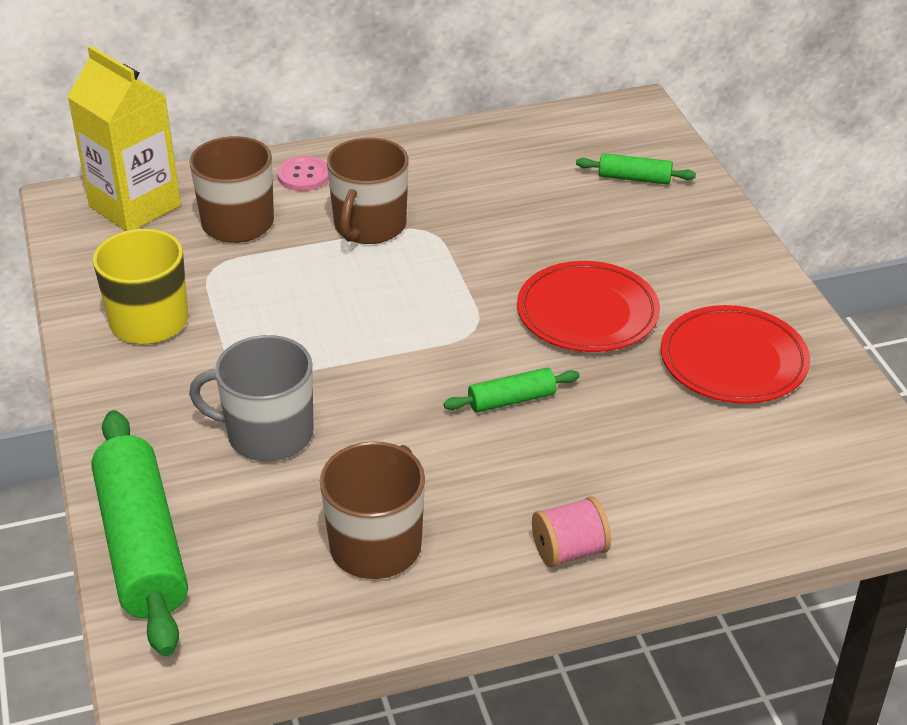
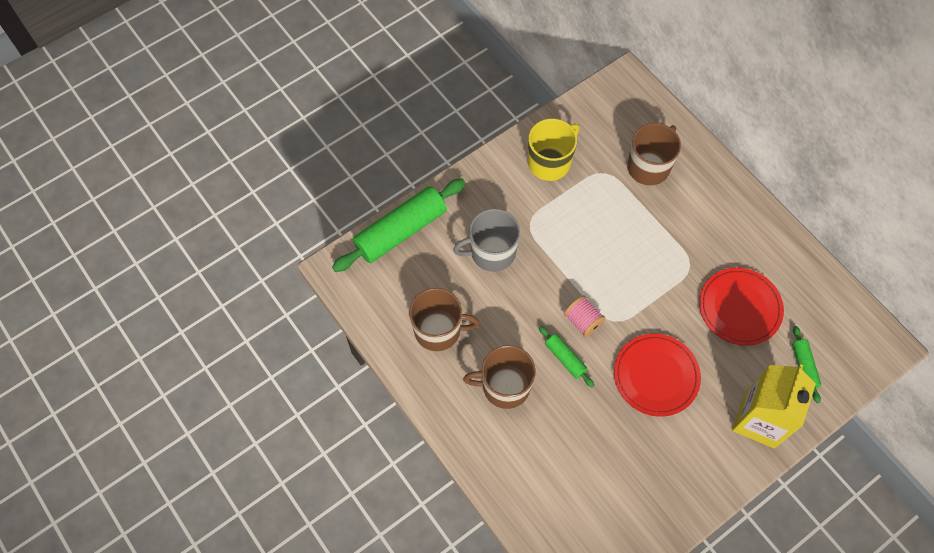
camera: 70 degrees right, 25 degrees up
yellow carton [67,46,181,231] -> yellow carton moved to [732,364,816,448]
grey mug [189,335,313,461] -> grey mug turned 90 degrees counterclockwise [453,209,520,272]
pink button [277,156,329,191] -> none
brown mug [327,138,409,244] -> brown mug moved to [463,345,536,409]
pink spool [532,496,611,568] -> pink spool moved to [564,296,606,337]
red plate [661,305,810,403] -> red plate moved to [699,267,784,346]

